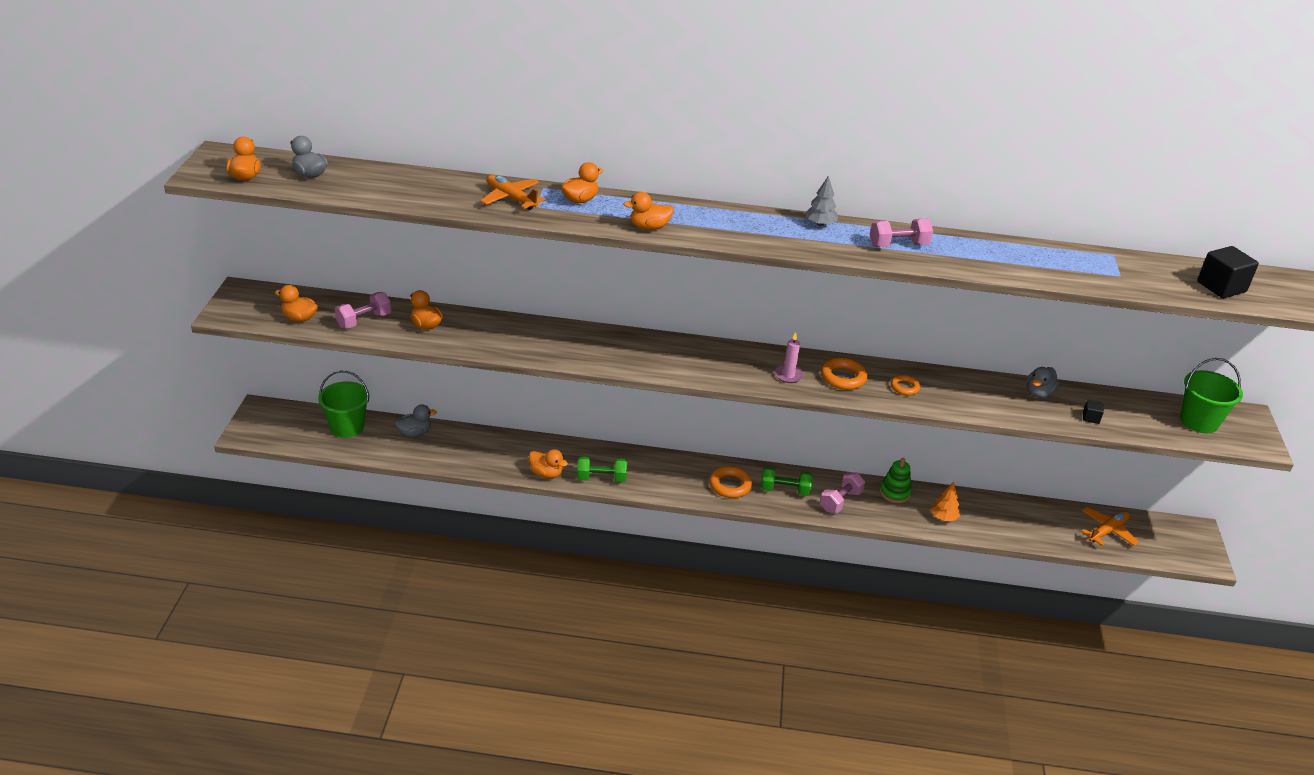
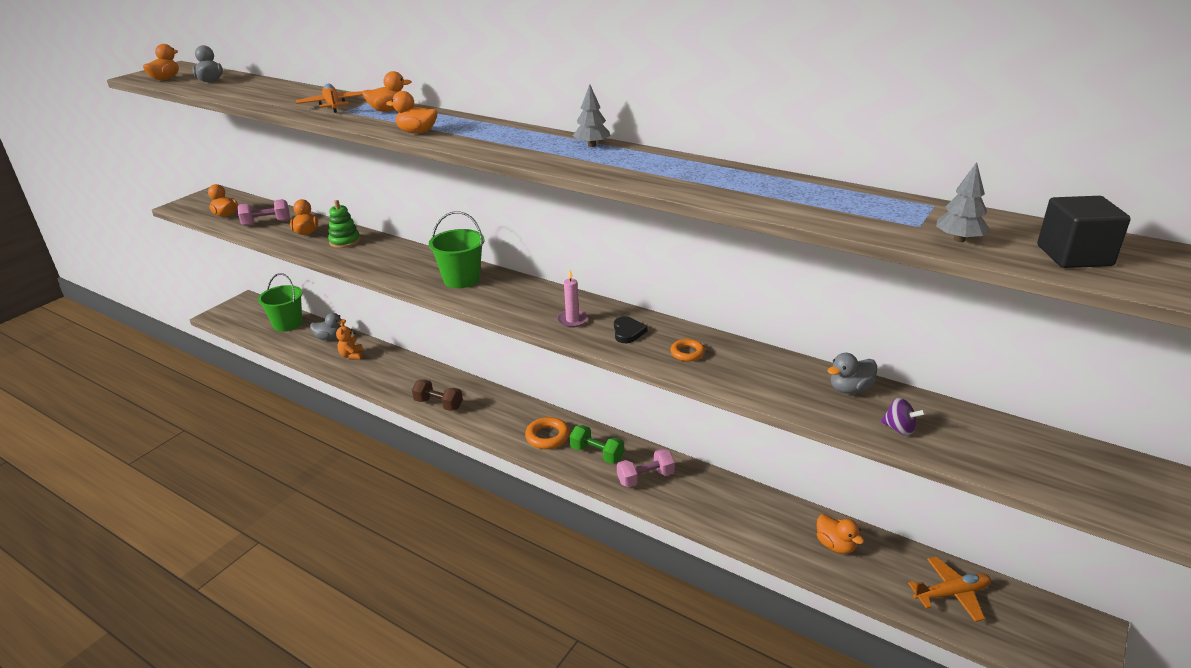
camera: 30 degrees right, 5 degrees down
orange duck [529,449,568,478] -> orange duck moved to [817,514,864,554]
green dumbbell [577,457,627,482] -> brown dumbbell [412,379,463,411]
orange ring [821,357,867,390] -> black heart [614,316,648,343]
pink dumbbell [870,219,933,247] -> none
green stacking toy [880,458,912,503] -> green stacking toy moved to [328,200,360,248]
orange tree [930,482,960,521] -> none
black cube [1083,400,1104,424] -> purple spinning top [881,398,926,436]
green bucket [1180,358,1243,433] -> green bucket moved to [429,211,484,288]
none -> orange teddy bear [336,322,363,360]
none -> grey tree [936,162,990,242]

